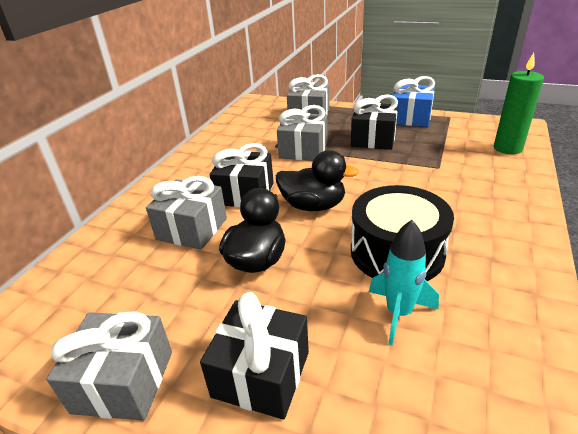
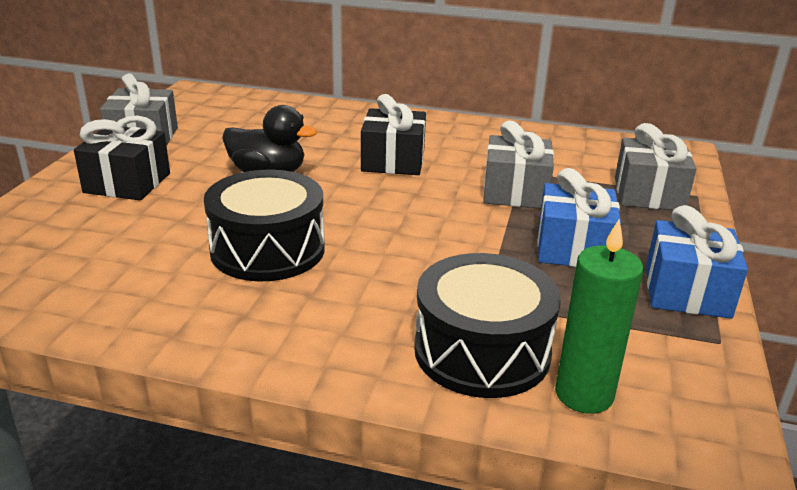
camera: 80 degrees right, 5 degrees down
grey gift [146,176,227,250] -> none
black duck [276,150,359,211] -> none
black gift [351,94,398,150] -> blue gift [537,168,621,267]
turquoise rocket [369,220,439,345] -> none
none -> black drum [414,253,561,398]

